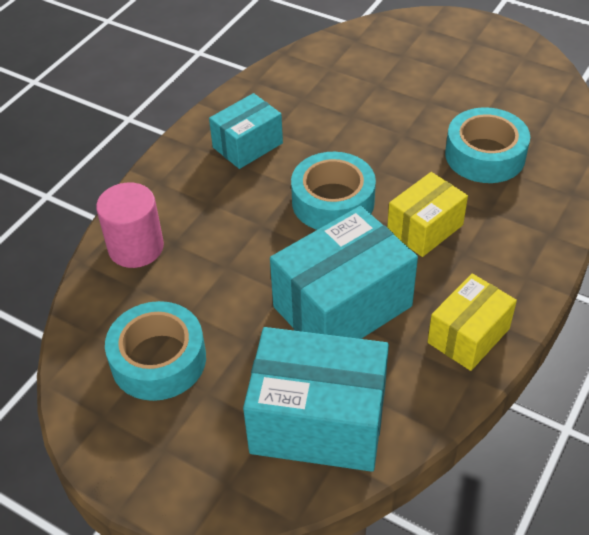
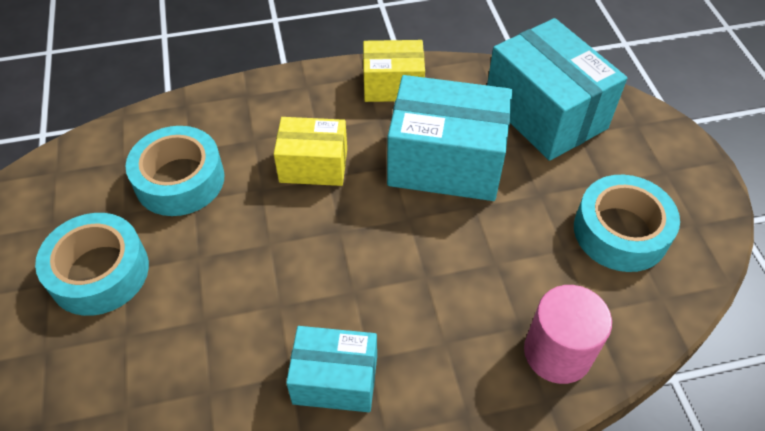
camera: 135 degrees left, 5 degrees up
turquoise tape [291,152,376,230] -> turquoise tape moved to [35,213,149,316]

